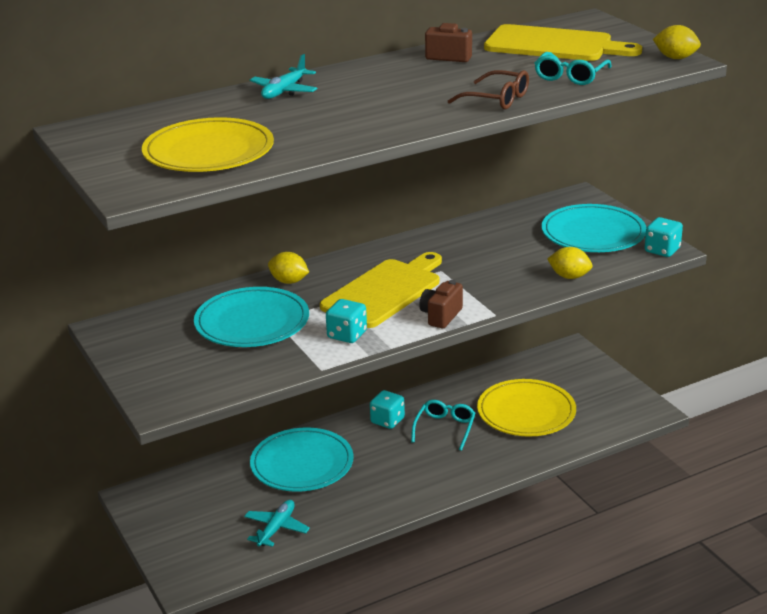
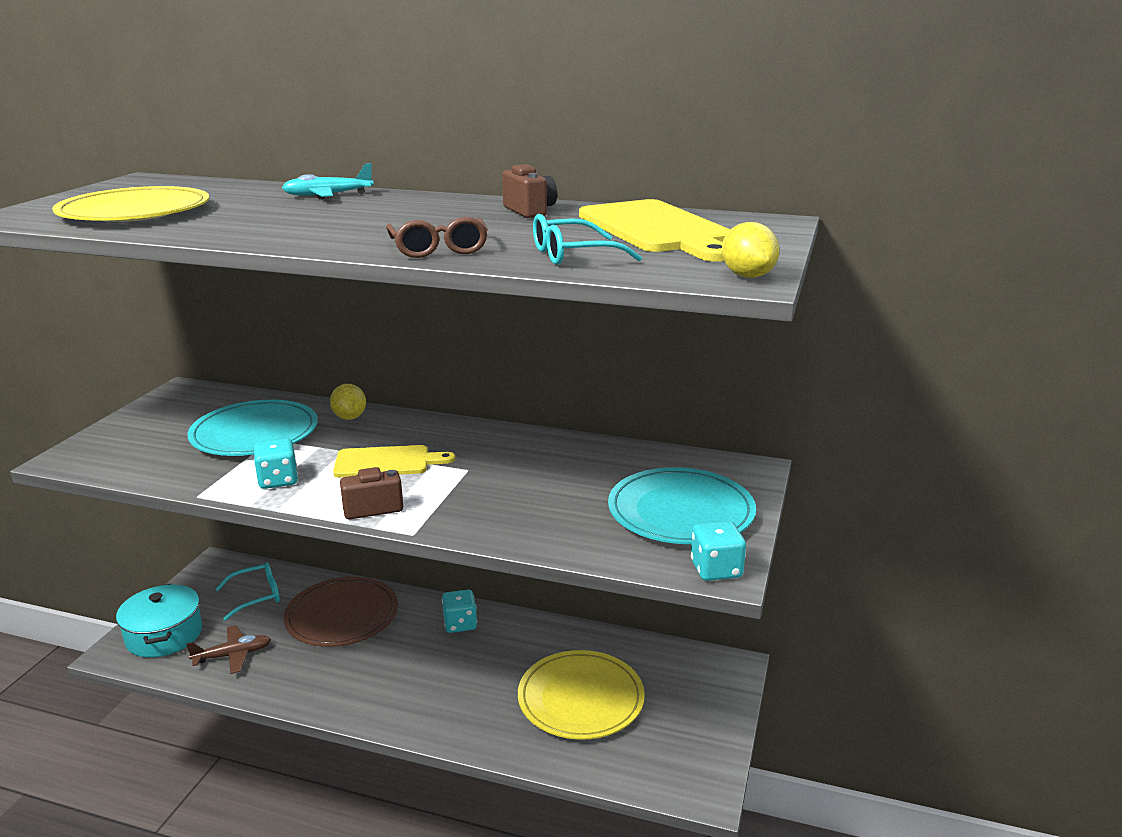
camera: 45 degrees right, 5 degrees down
turquoise plane [244,500,310,547] -> brown plane [186,625,271,674]
turquoise plate [250,428,354,492] -> brown plate [283,577,398,647]
yellow cutting board [320,252,442,328] -> yellow cutting board [333,445,455,478], size x0.65
turquoise glasses [411,400,475,451] -> turquoise glasses moved to [215,562,280,621]
yellow lemon [547,247,593,279] -> none
none -> turquoise pot [116,584,202,658]

